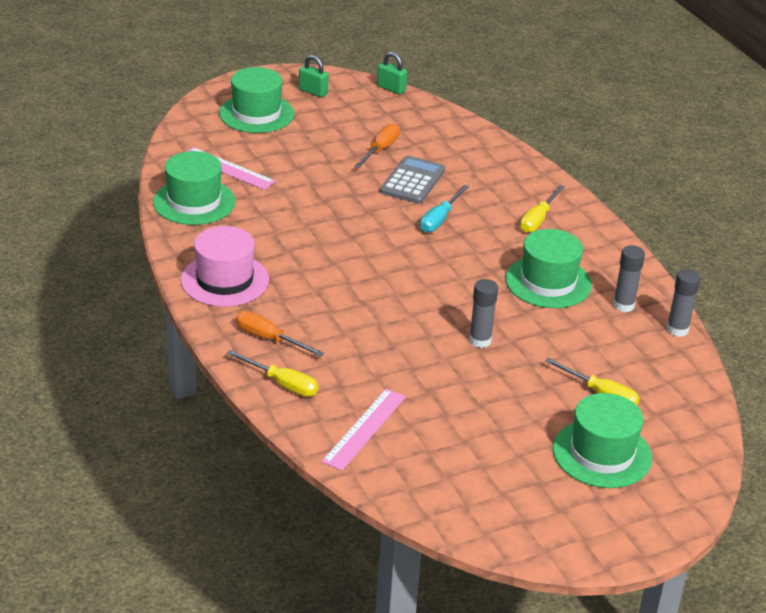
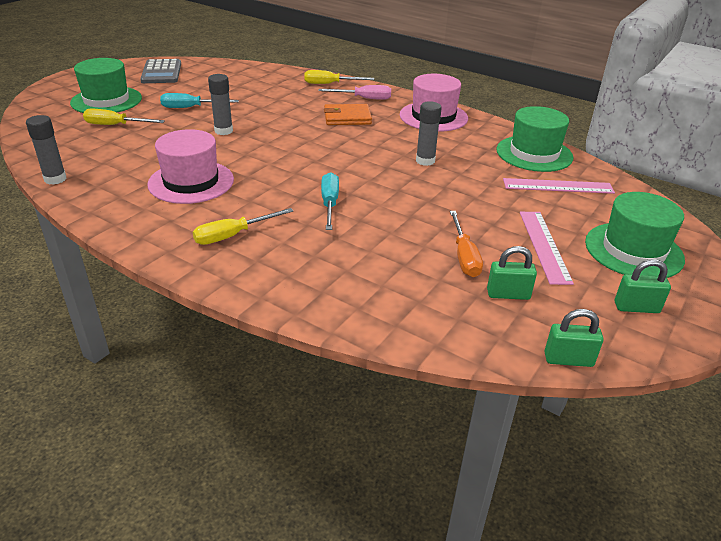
camera: 150 degrees right, 0 degrees up
orange screwdriver [236,311,324,356] -> pink screwdriver [318,85,391,100]
pink ruler [322,389,406,471] -> pink ruler moved to [520,212,574,285]
grey calculator [380,156,445,204] -> grey calculator moved to [140,59,181,83]
green hat [505,229,592,308] -> pink hat [147,129,234,204]
yellow screwdriver [520,185,565,233] -> yellow screwdriver turned 120 degrees counterclockwise [193,208,293,245]
grey glue stick [613,245,645,312] -> grey glue stick moved to [416,101,442,166]
none -> turquoise screwdriver [160,93,239,108]
none -> orange wallet [324,104,372,125]
none -> green padlock [487,246,537,300]

